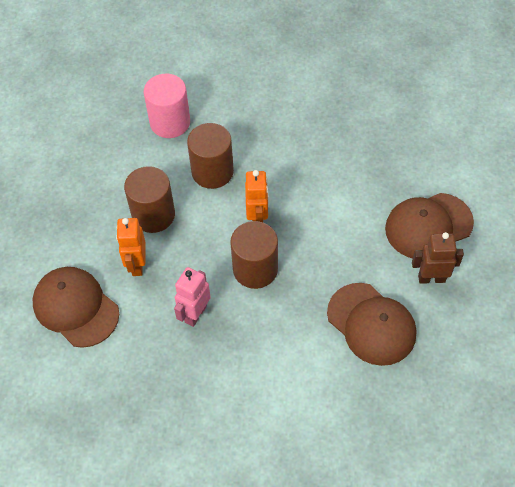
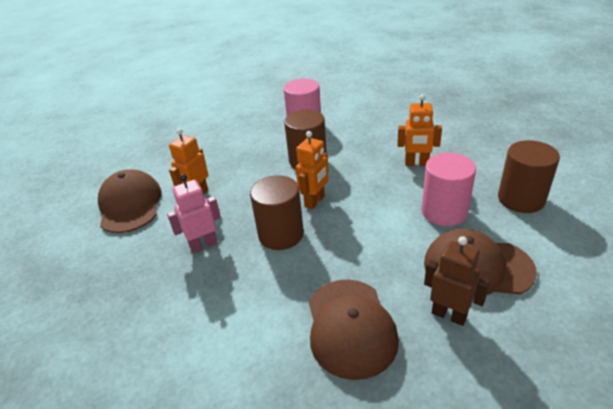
camera: 35 degrees right, 20 degrees down
brown cylinder [124,166,175,233] -> brown cylinder moved to [498,140,560,213]
none -> orange robot [397,94,442,166]
none -> pink cylinder [421,153,476,226]

